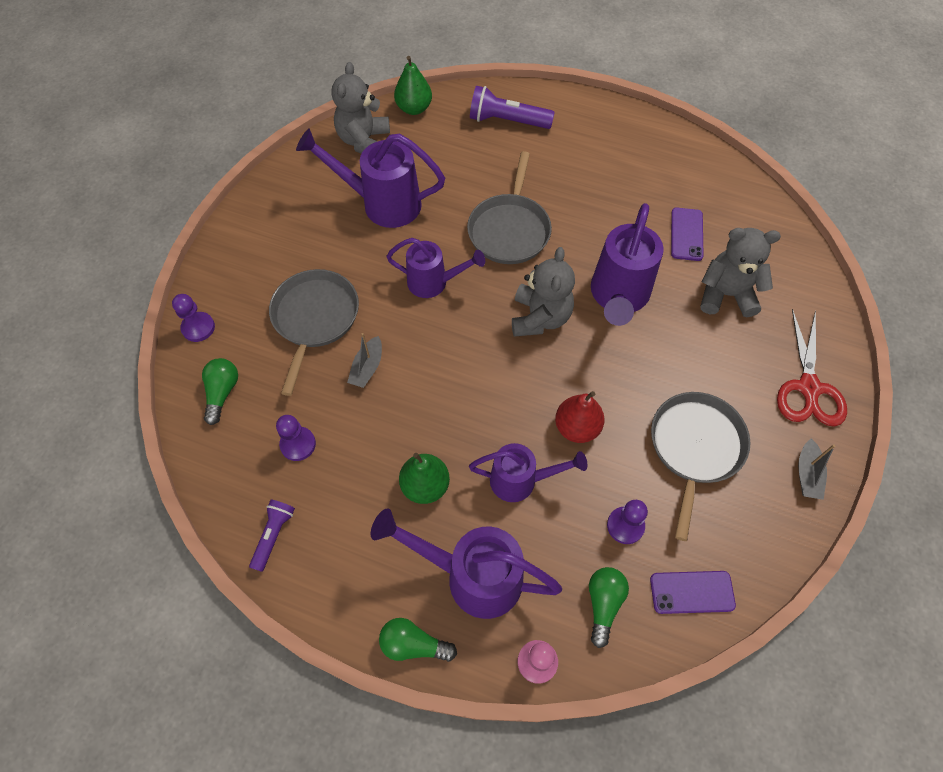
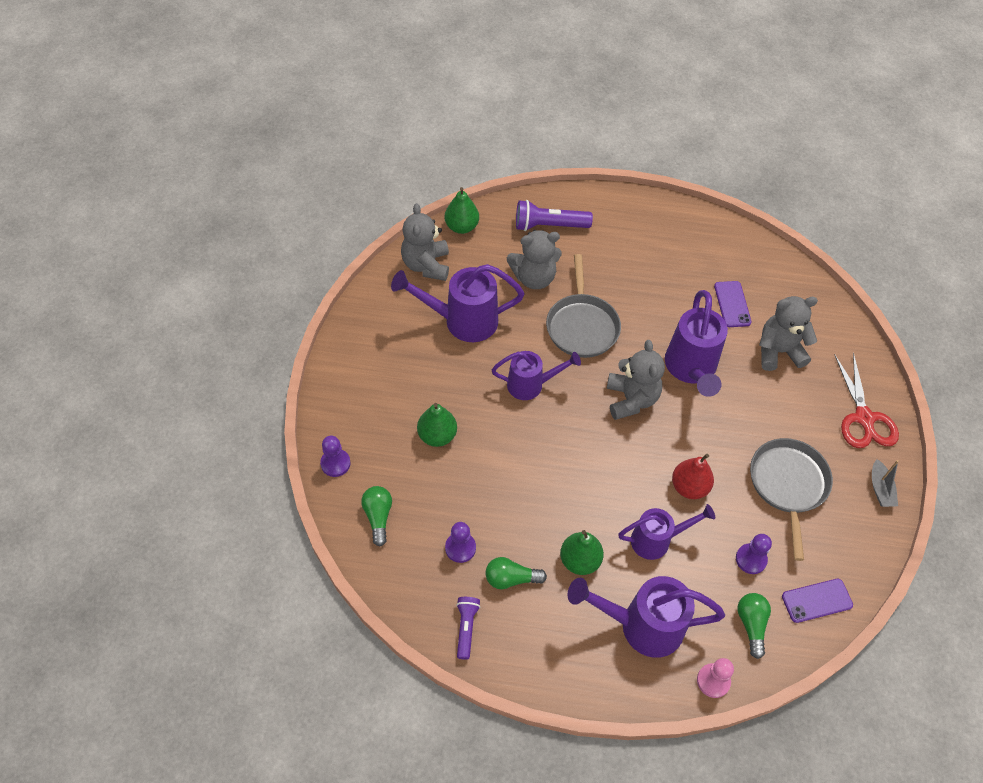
camera: 15 degrees left, 5 degrees down
grey pan [269,269,359,396] -> green pear [417,403,457,447]
grey boat [347,333,382,388] -> none
green light bulb [379,618,457,662] -> green light bulb moved to [486,557,547,589]
none -> grey teddy bear [507,230,562,289]

